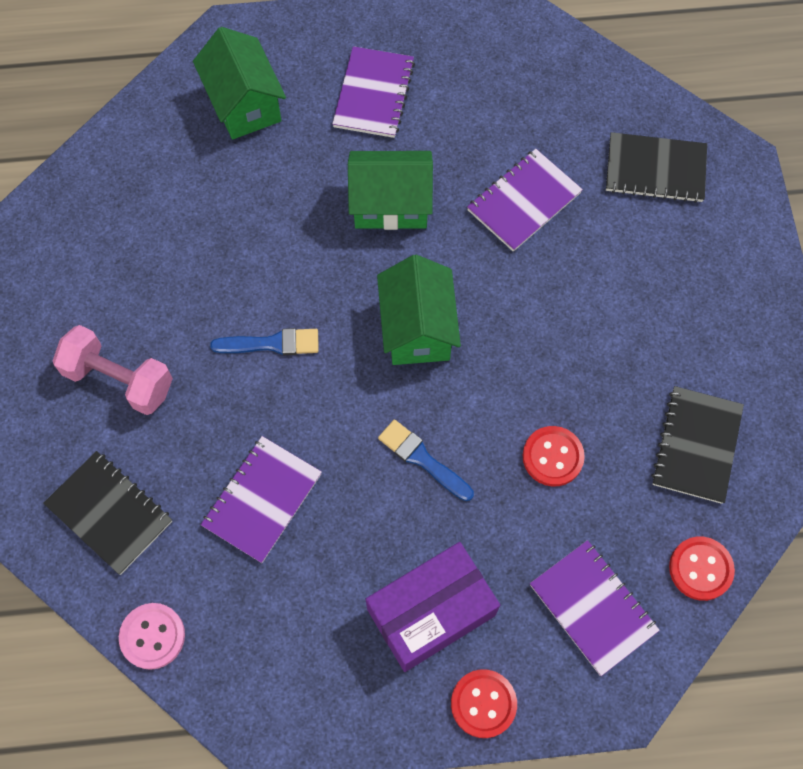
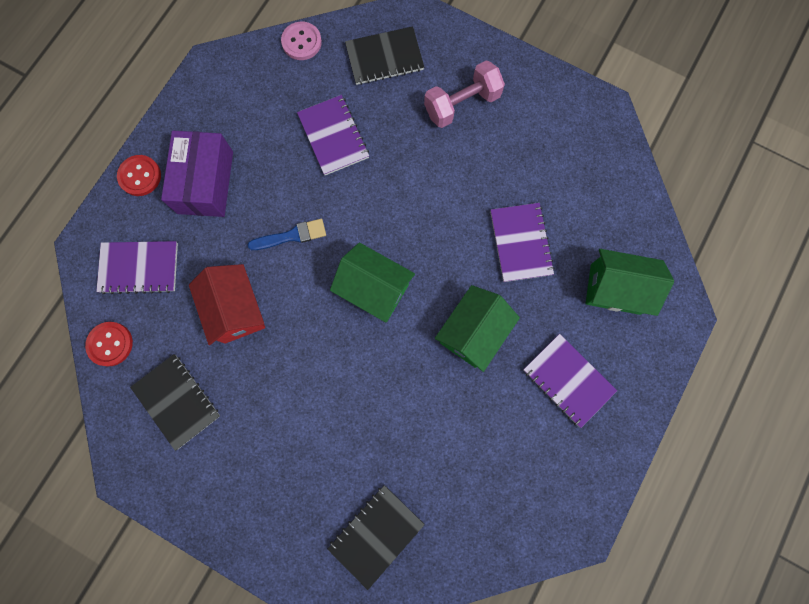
camera: 125 degrees right, 10 degrees up
blue brush [210,328,319,355] -> none
purple notebook [467,149,583,252] -> purple notebook moved to [490,203,555,282]
red button [523,426,585,487] -> red house [189,264,265,345]

